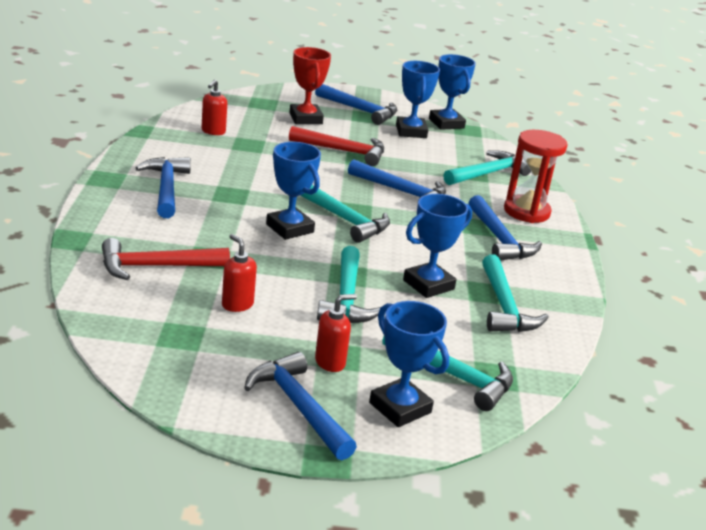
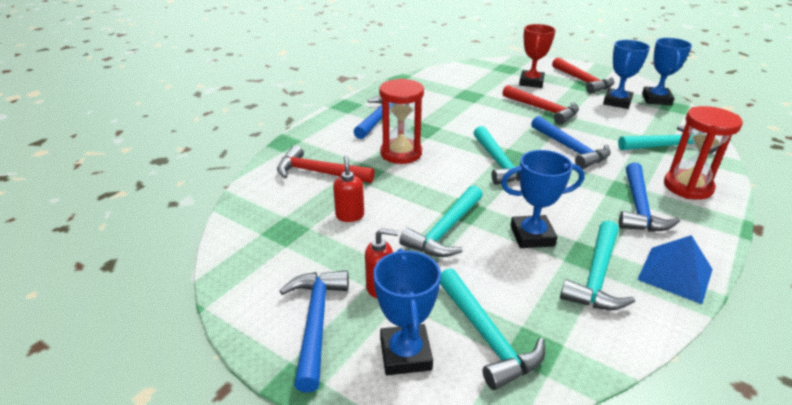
camera: 35 degrees right, 5 degrees up
red soap dispenser [202,80,227,135] -> none
blue trophy [266,142,321,240] -> none
blue hammer [315,84,397,125] -> red hammer [552,57,615,94]
none -> red hourglass [379,78,424,164]
none -> blue pyramid [637,235,713,304]

